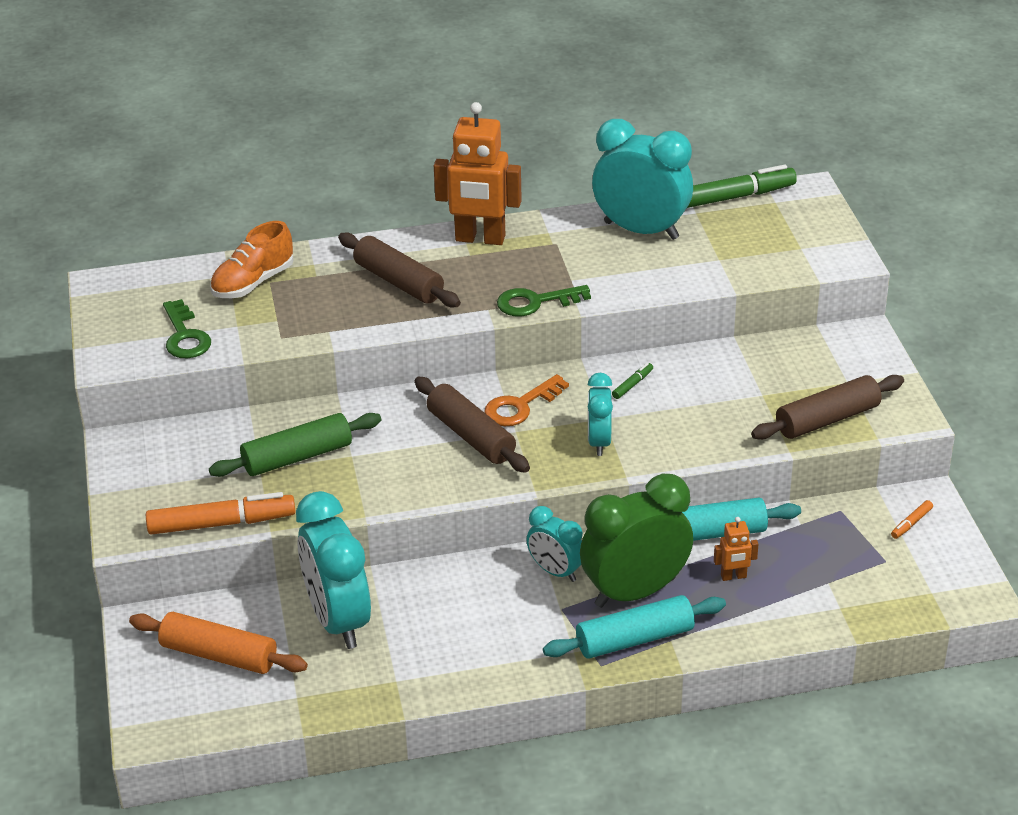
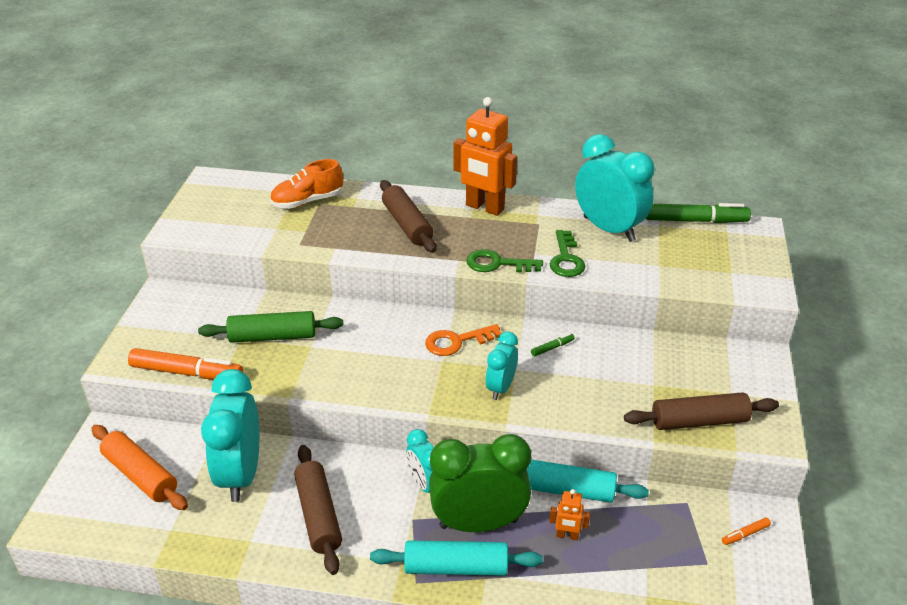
camera: 20 degrees right, 0 degrees up
green key [163,299,211,359] -> green key moved to [550,230,586,277]
brown rolling pin [415,377,530,473] -> brown rolling pin moved to [294,445,342,575]

